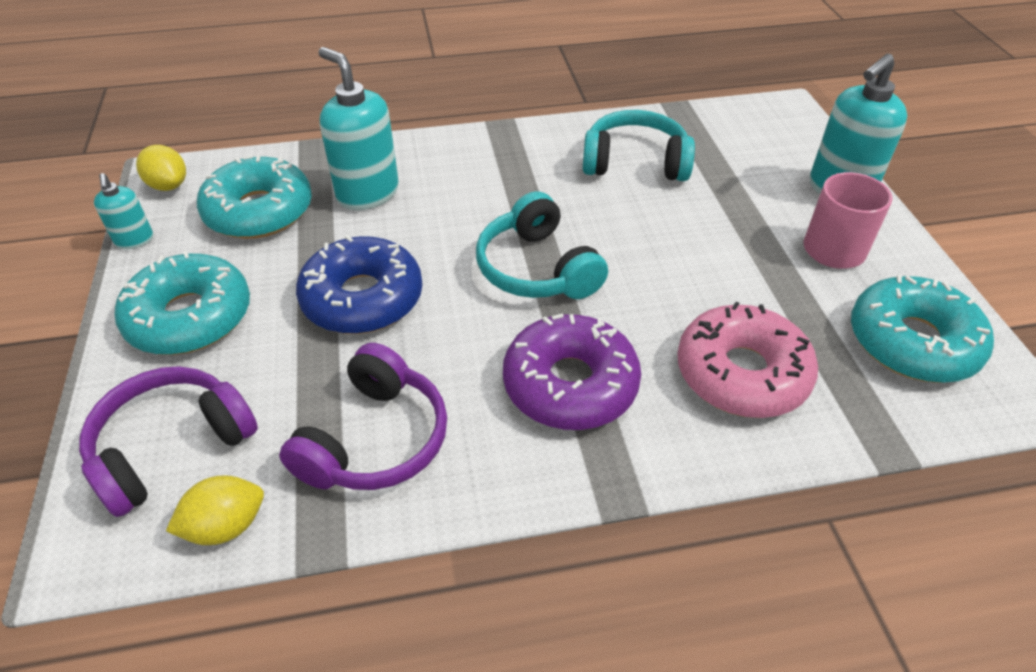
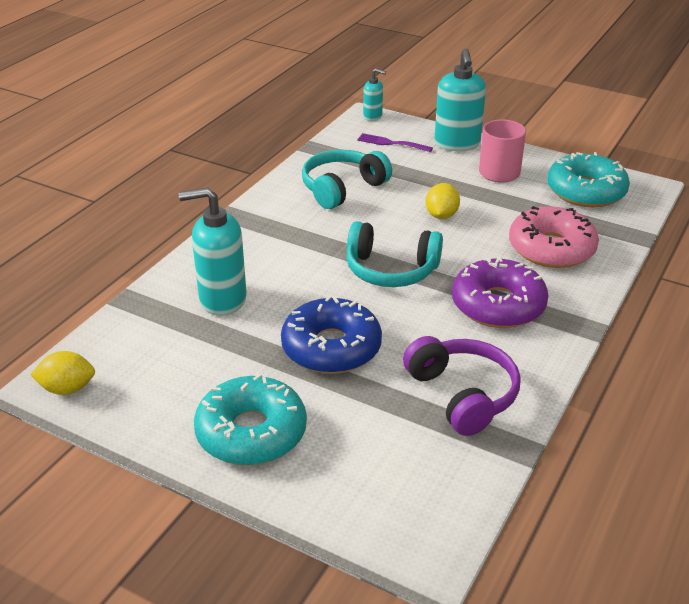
camera: 50 degrees left, 10 degrees down
purple headphones [79,366,258,517] -> none
turquoise soap dispenser [94,173,153,249] -> turquoise soap dispenser moved to [363,68,386,121]
yellow lemon [166,475,264,545] -> yellow lemon moved to [426,183,460,219]
turquoise donut [197,155,312,239] -> none
none -> purple fork [357,133,433,152]

